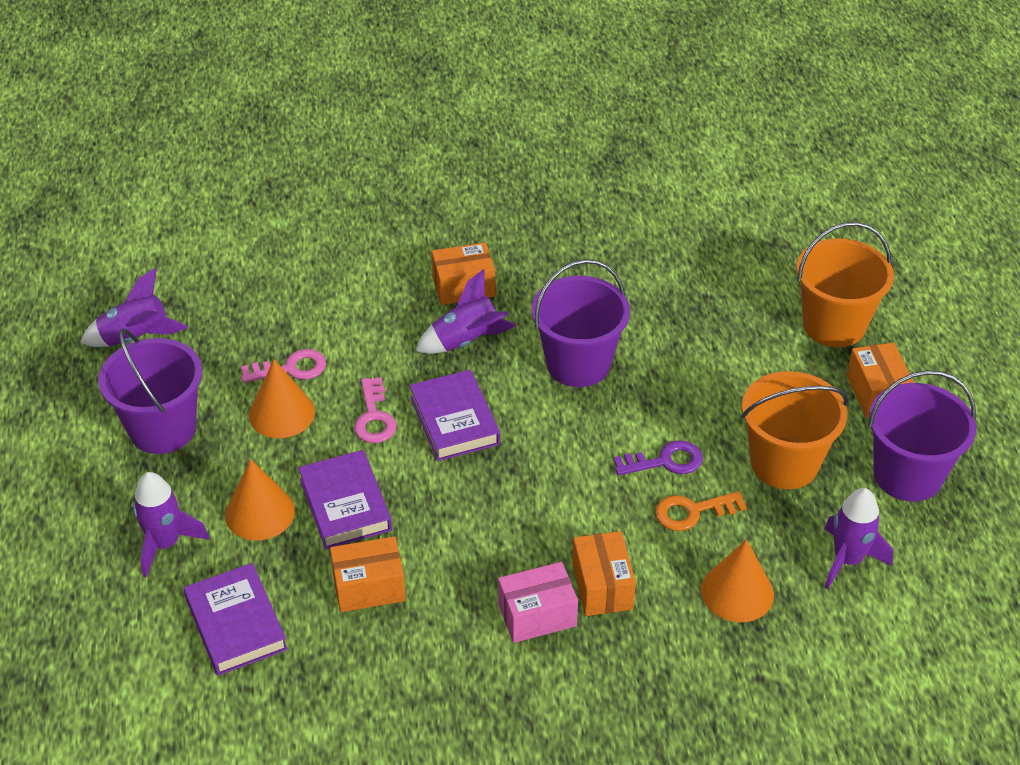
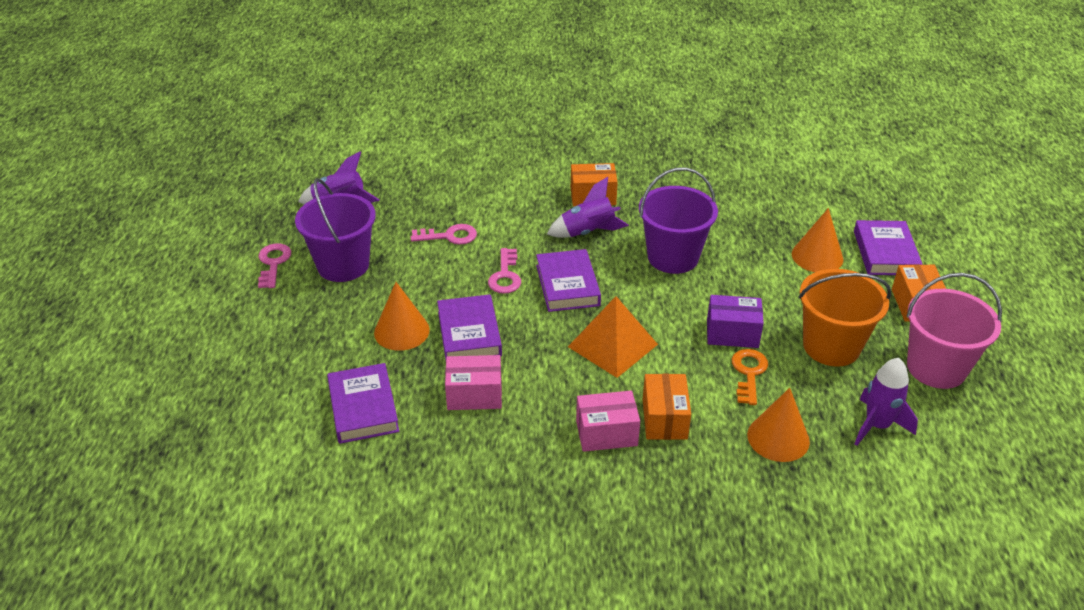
camera: 10 degrees right, 5 degrees down
purple rocket [133,472,209,577] -> none
orange cone [249,360,315,438] -> orange cone moved to [792,208,843,272]
orange box [330,536,406,612] -> pink box [445,355,502,410]
purple key [613,440,703,475] -> purple box [707,295,764,348]
orange key [655,491,747,531] -> orange key turned 105 degrees clockwise [732,349,768,405]
orange bucket [796,222,894,347] -> purple book [854,220,923,275]
purple bucket [868,370,976,502] -> pink bucket [906,273,1002,389]
none -> pink key [258,243,291,288]
none -> orange pyramid [568,296,658,378]

